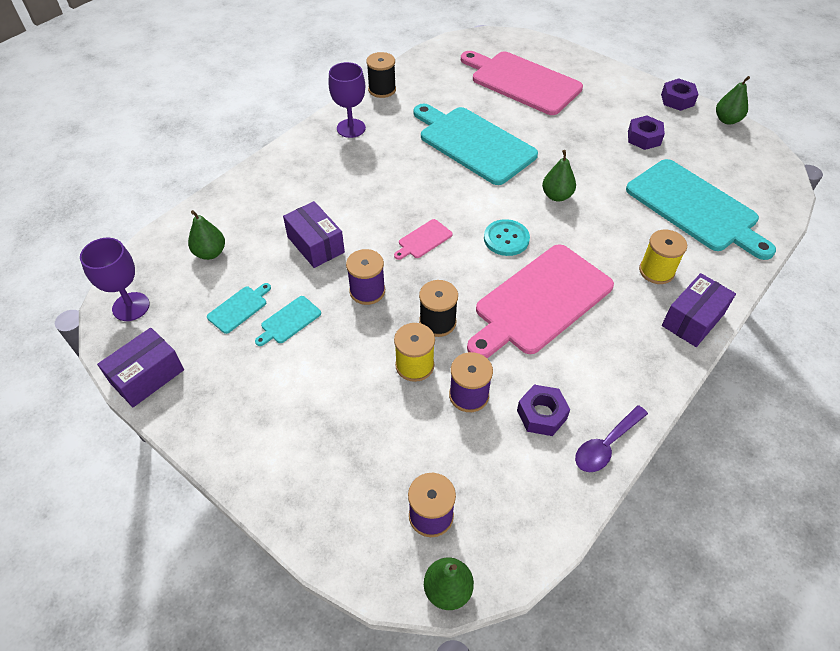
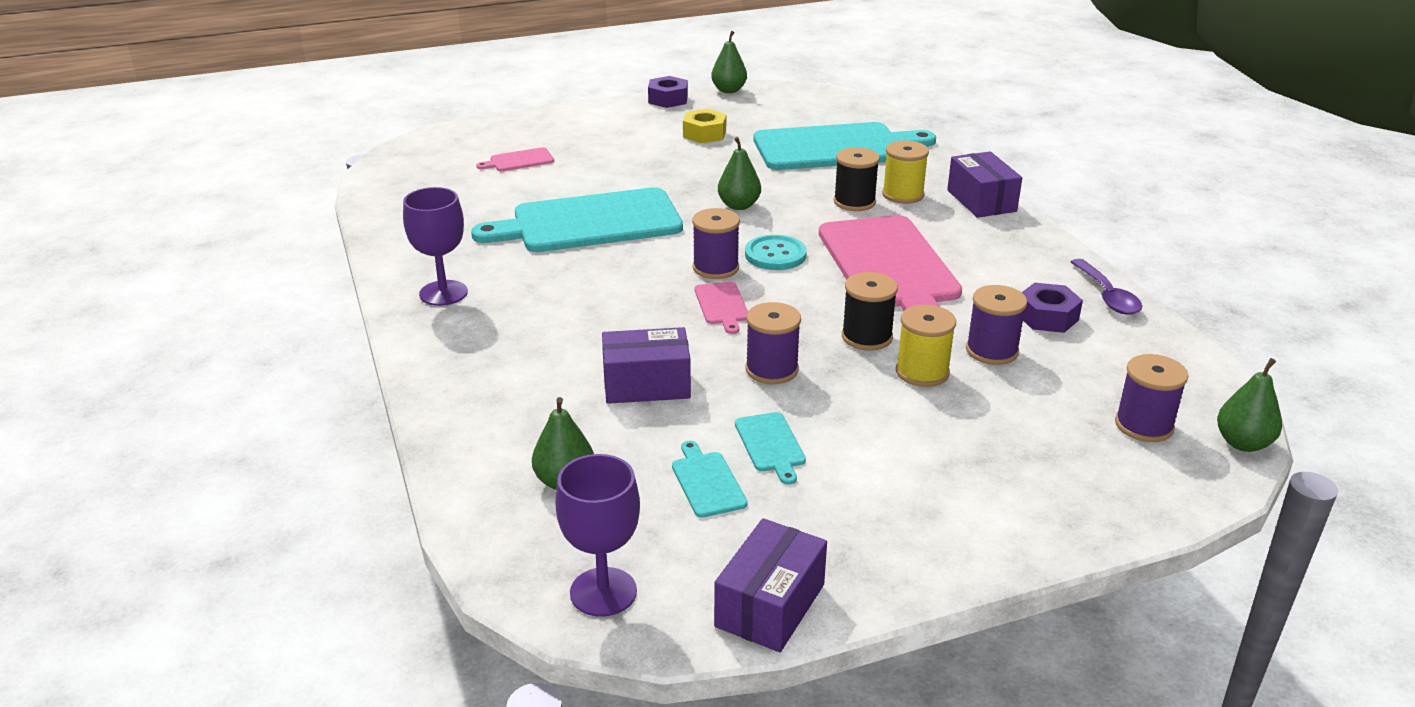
camera: 60 degrees left, 20 degrees down
purple box [97,328,184,407] -> purple box turned 45 degrees clockwise [714,518,827,652]
black spool [366,52,396,98] -> black spool moved to [834,147,880,211]
pink cutting board [461,51,583,115] -> pink cutting board [476,147,554,171], size x0.41
purple nut [628,116,665,150] -> yellow nut [683,109,726,143]
none -> purple spool [692,208,740,279]

